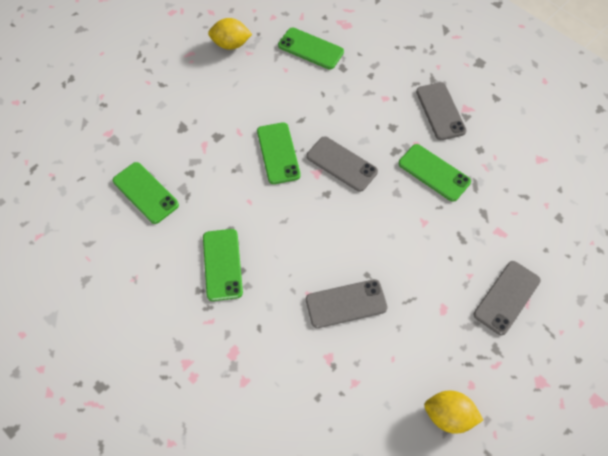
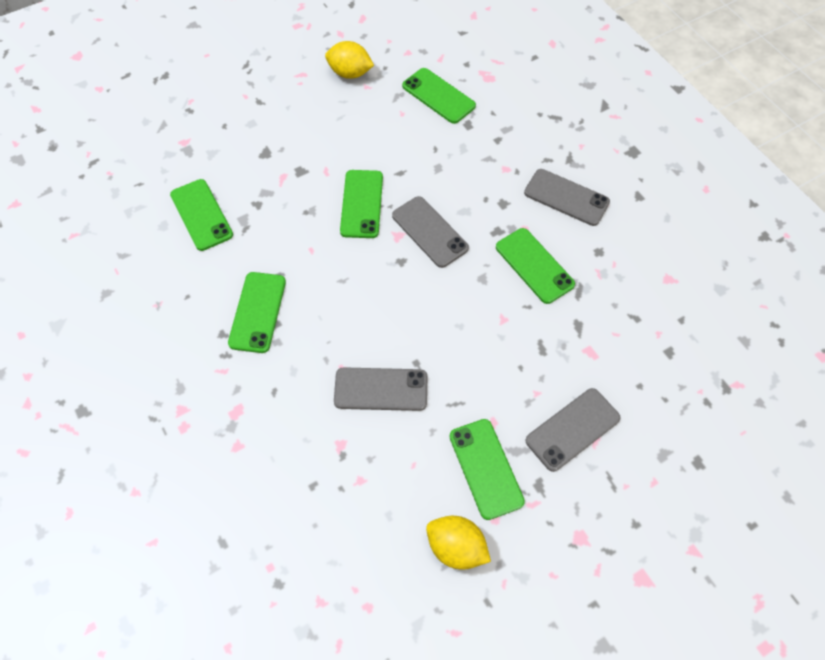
camera: 15 degrees right, 0 degrees up
grey phone [416,82,467,140] -> grey phone turned 60 degrees counterclockwise [524,169,610,226]
none -> green phone [449,419,525,520]

